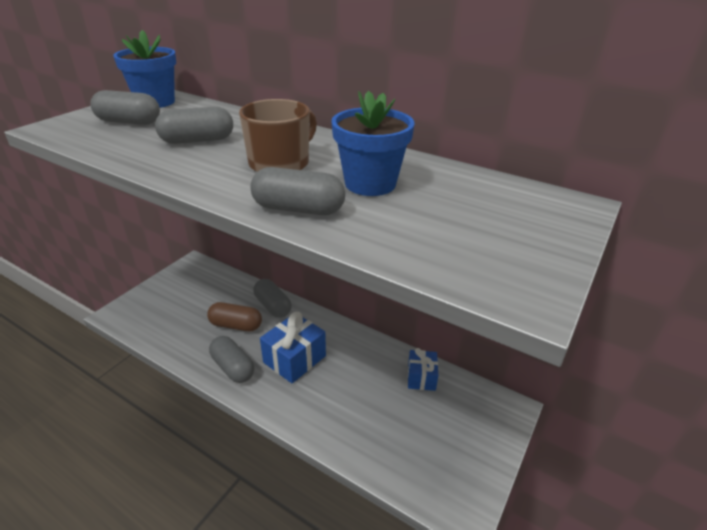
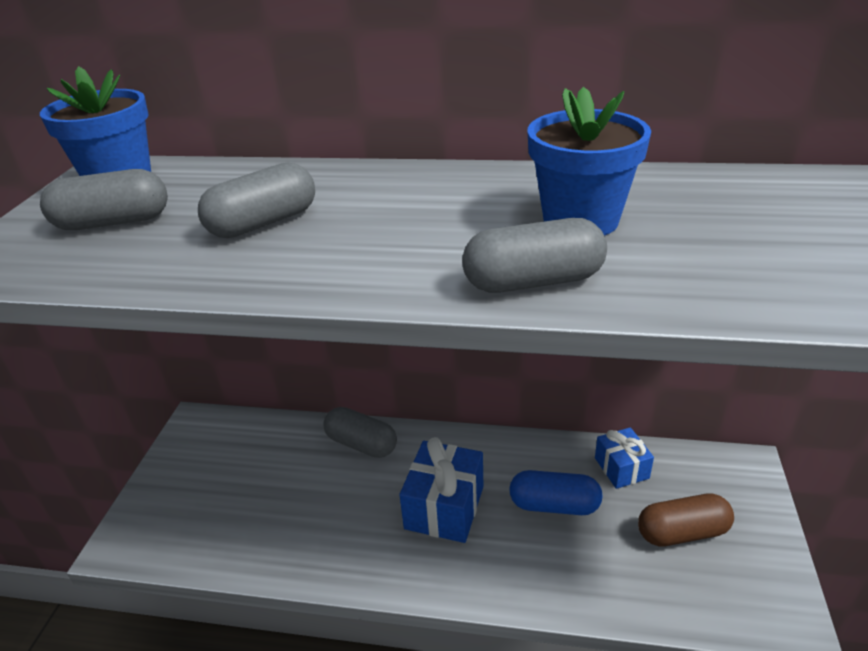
camera: 20 degrees left, 0 degrees up
brown capsule [207,302,262,331] -> brown capsule moved to [638,494,734,547]
grey capsule [209,336,254,383] -> none
brown mug [239,99,317,172] -> none
none -> blue capsule [509,470,603,515]

